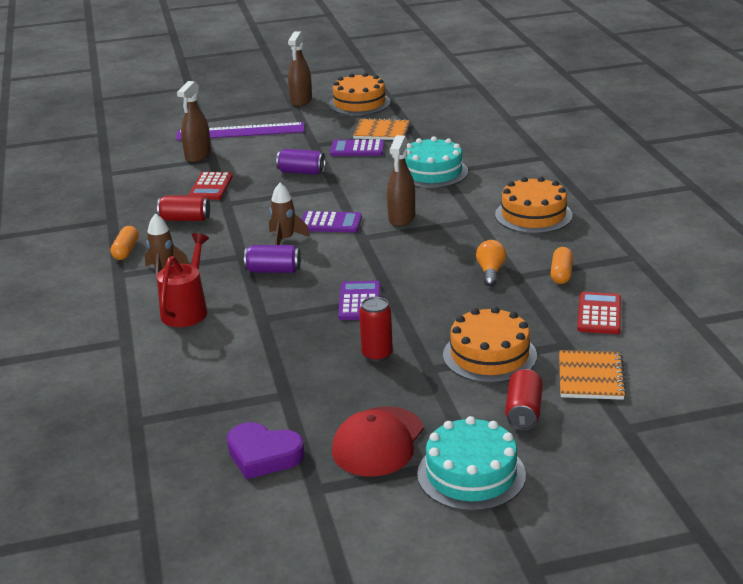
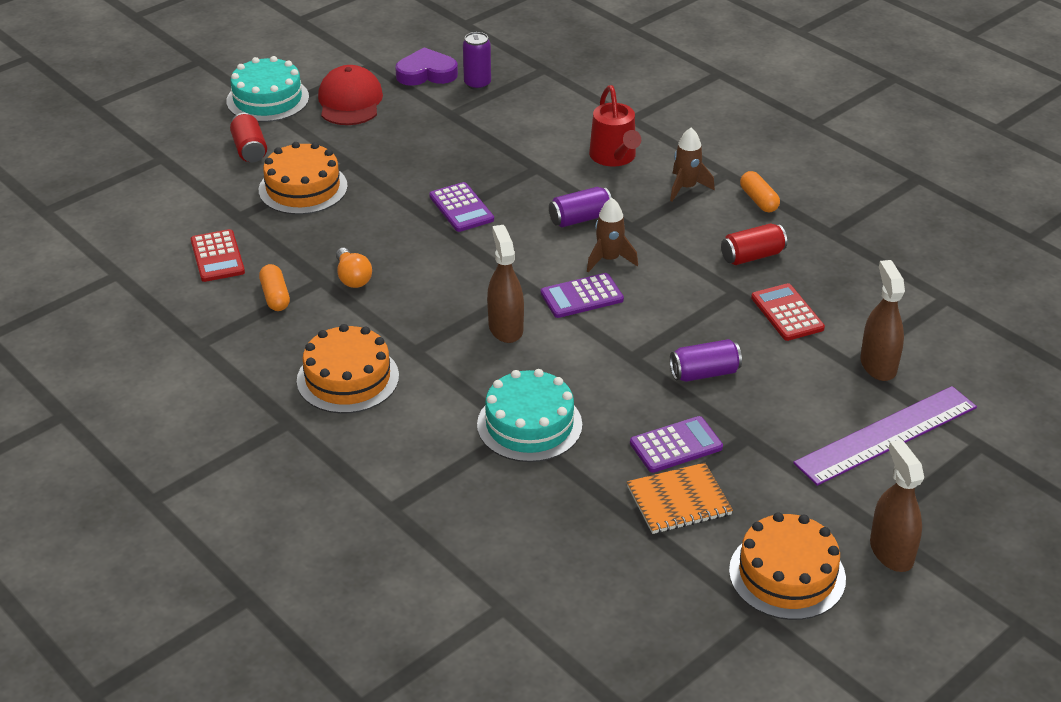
camera: 150 degrees right, 10 degrees up
red can [359,297,393,362] -> none
orange notebook [559,350,627,400] -> none
none -> purple can [463,32,491,90]

